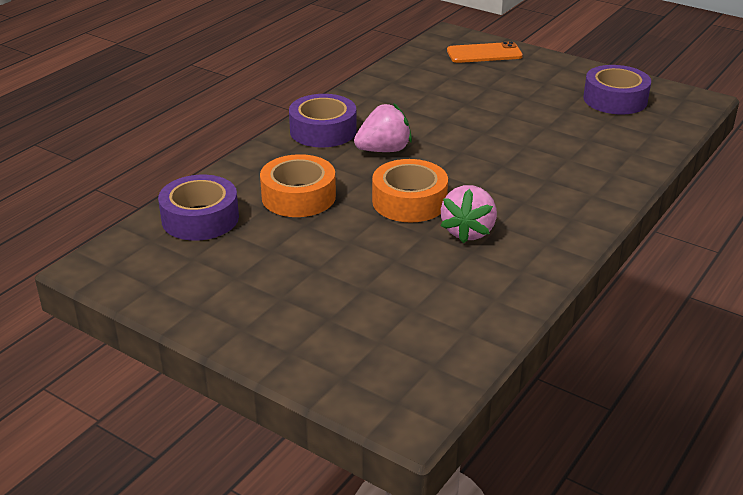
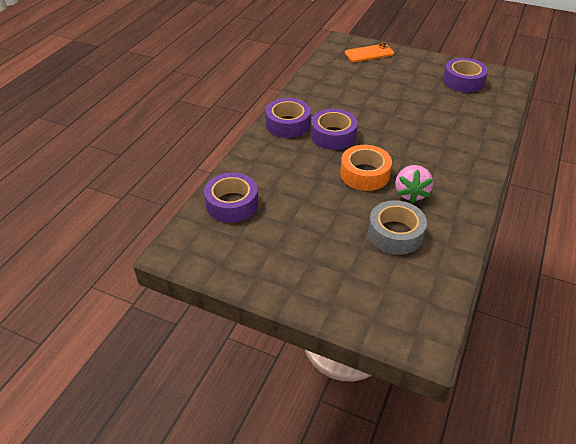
camera: 10 degrees left, 10 degrees up
orange tape [260,154,336,217] -> none
pink strawberry [354,104,412,152] -> purple tape [311,108,358,150]
none -> grey tape [368,200,427,255]

